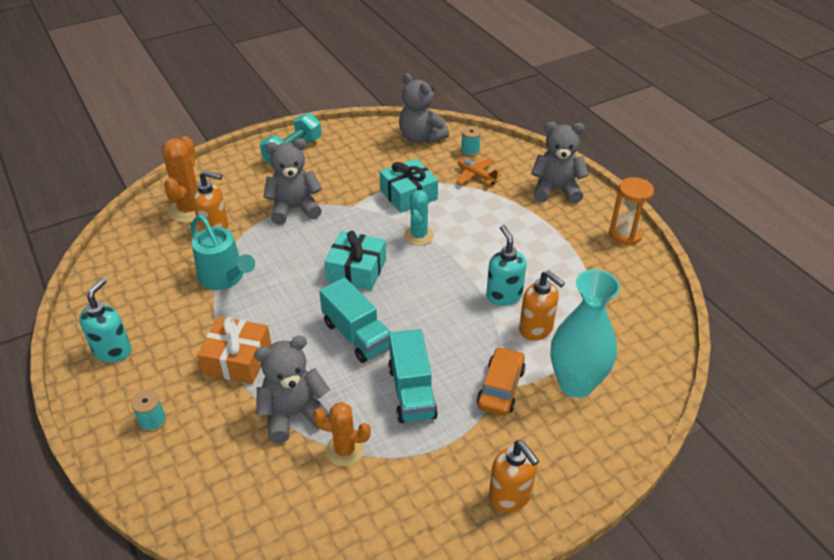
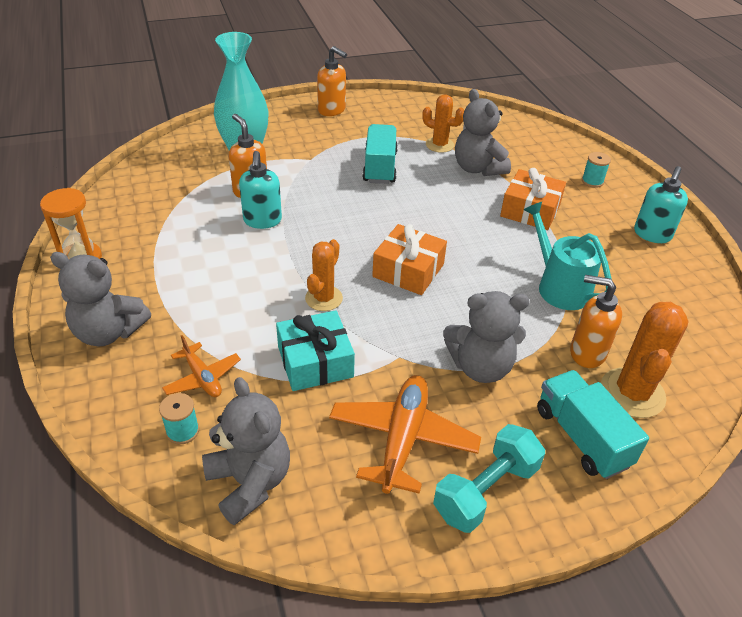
camera: 170 degrees left, 0 degrees up
grey teddy bear [254,336,330,443] -> grey teddy bear turned 75 degrees clockwise [455,89,511,176]
turquoise truck [319,277,391,363] -> turquoise truck moved to [537,370,649,479]
turquoise gift [324,231,386,290] -> orange gift [372,224,447,295]
turquoise cactus [404,190,434,245] -> orange cactus [305,239,343,311]
orange car [477,347,526,416] -> none
orange soap dispenser [489,440,539,512] -> orange soap dispenser turned 150 degrees clockwise [317,46,347,116]
none -> orange plane [329,375,481,494]

